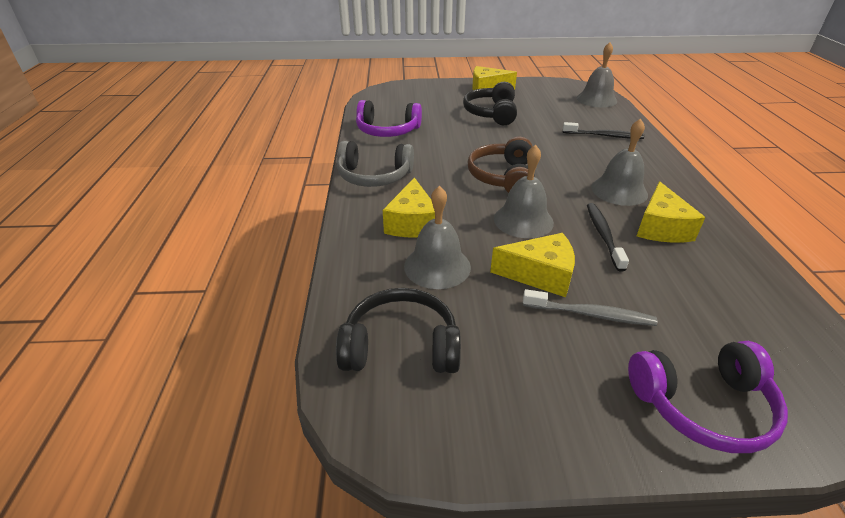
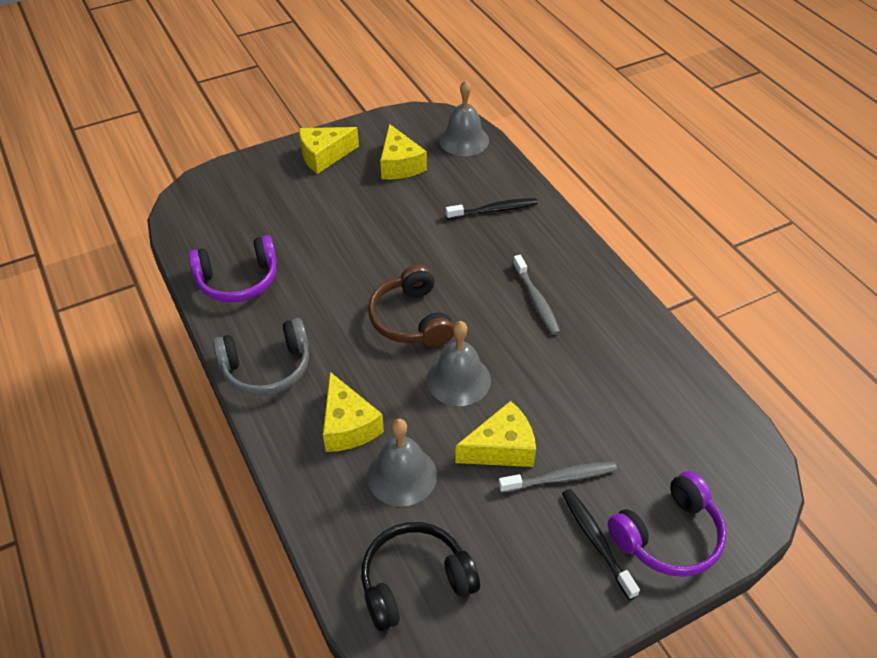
camera: 25 degrees left, 10 degrees up
black headphones [463,82,517,125] -> none
black toothbrush [587,203,629,272] -> black toothbrush moved to [562,489,640,600]
grey bell [591,119,648,206] -> grey toothbrush [513,255,561,335]
yellow cheese [637,181,705,243] -> yellow cheese moved to [380,124,427,179]

